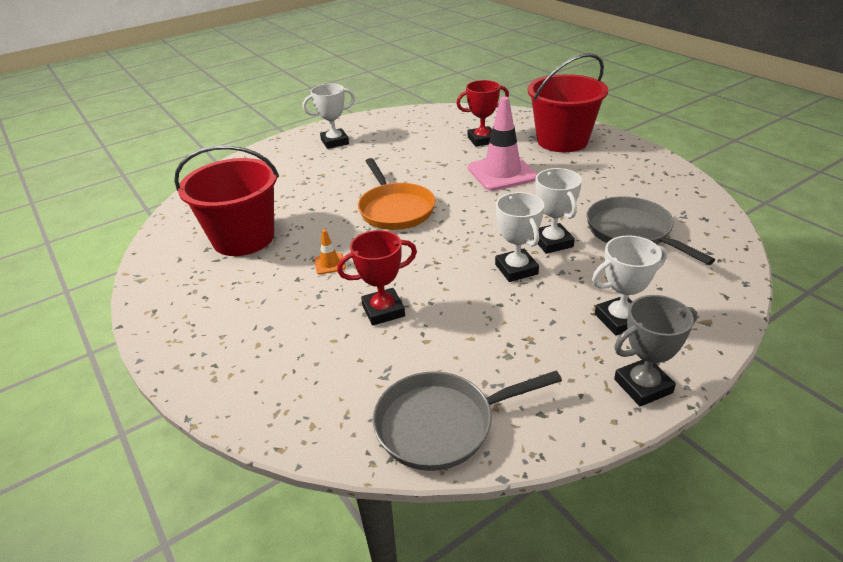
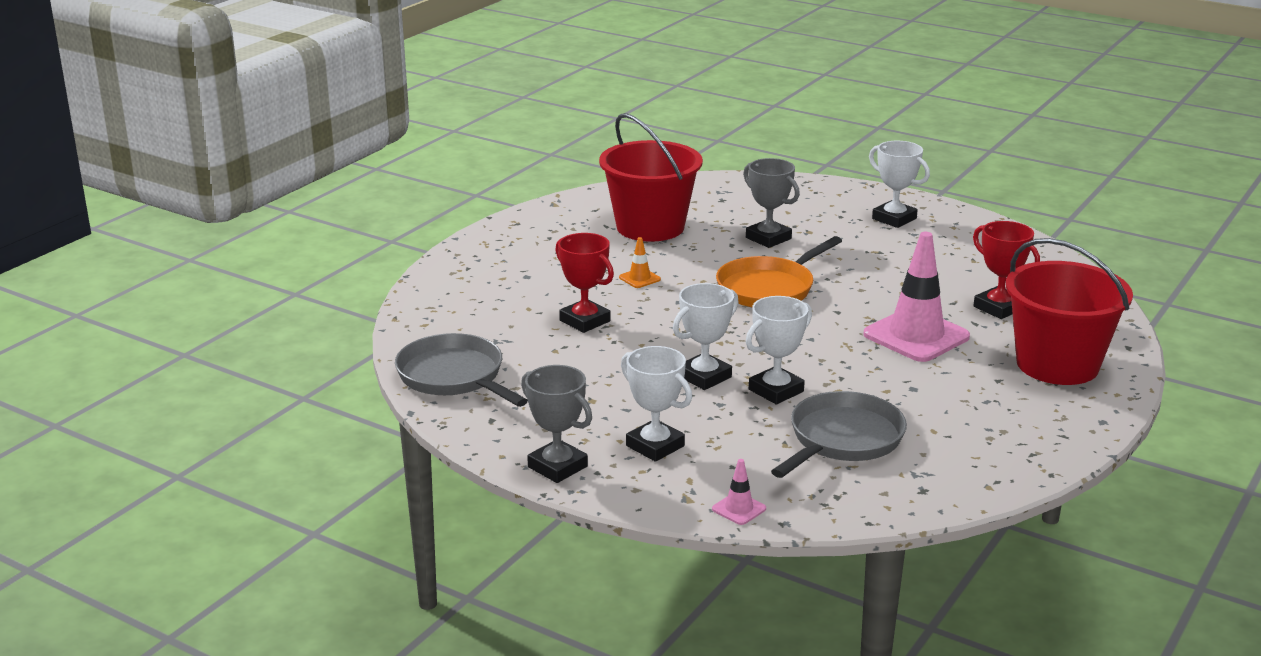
camera: 65 degrees right, 10 degrees down
none -> pink traffic cone [712,459,766,525]
none -> grey trophy [743,158,800,248]

